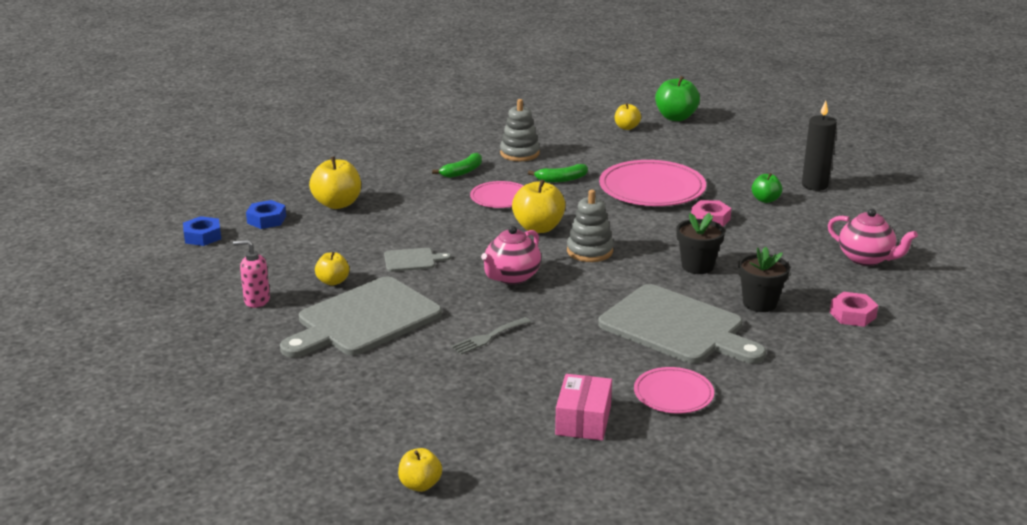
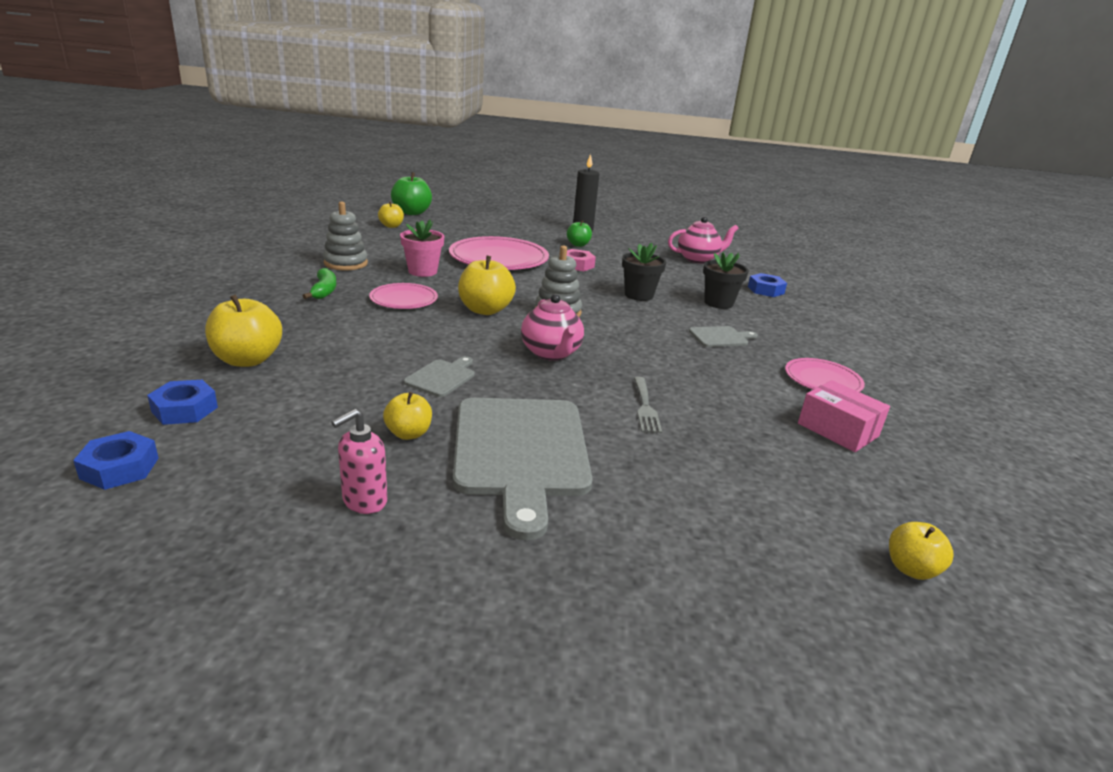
camera: 55 degrees left, 0 degrees up
green banana [528,164,588,183] -> pink flower pot [400,219,444,277]
grey cutting board [598,284,766,364] -> grey cutting board [689,326,758,347], size x0.44
pink nut [830,292,878,327] -> blue nut [748,273,787,297]

